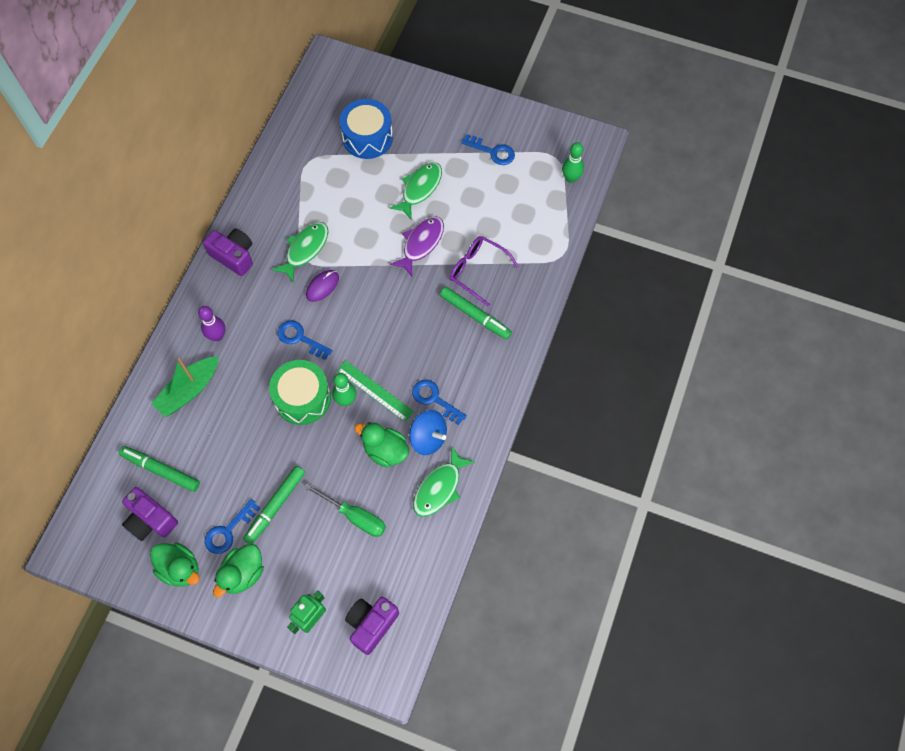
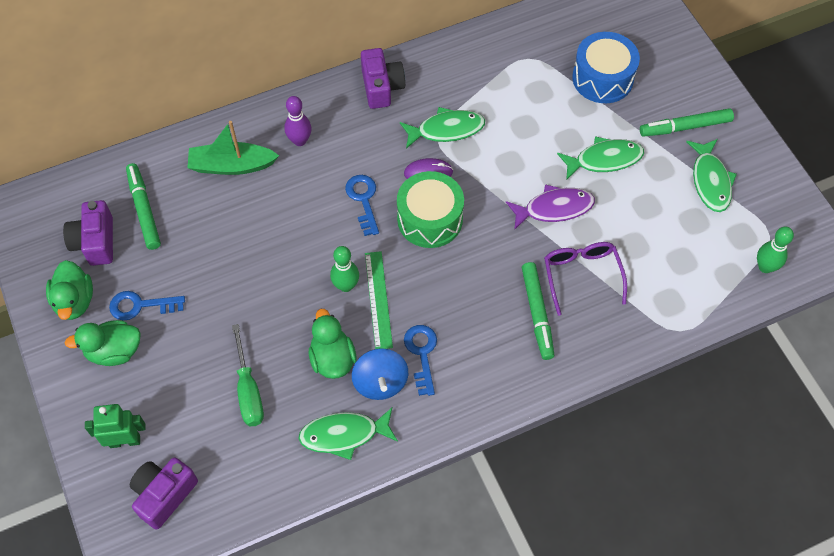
camera: 45 degrees right, 5 degrees down
green marker [243,466,305,544] -> green marker moved to [640,108,734,137]
green drum [269,360,331,425] -> green drum moved to [397,171,464,248]
purple camera [345,597,399,655] -> purple camera turned 45 degrees counterclockwise [130,457,198,529]
blue key [461,134,515,165] -> green fish [686,139,737,212]

